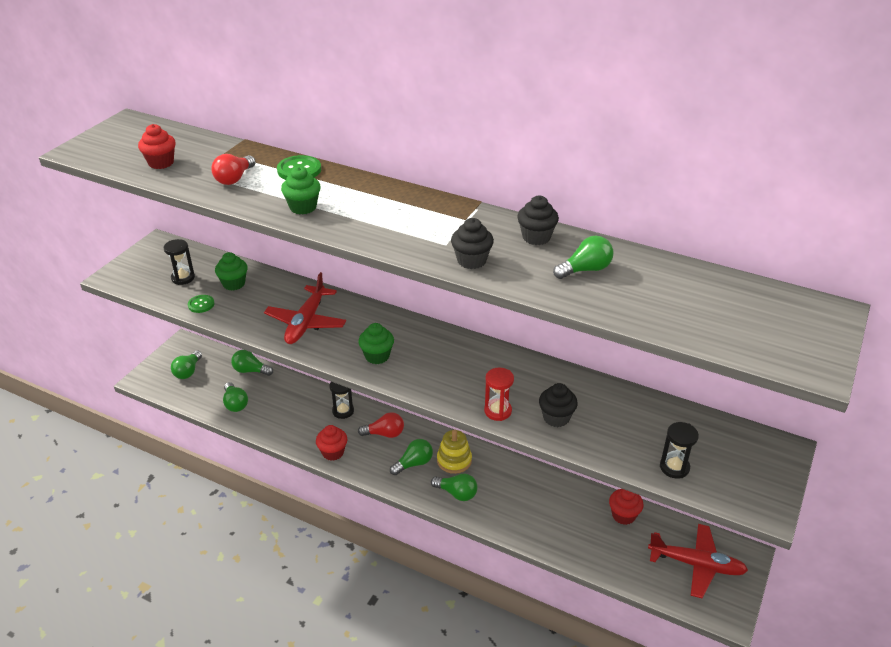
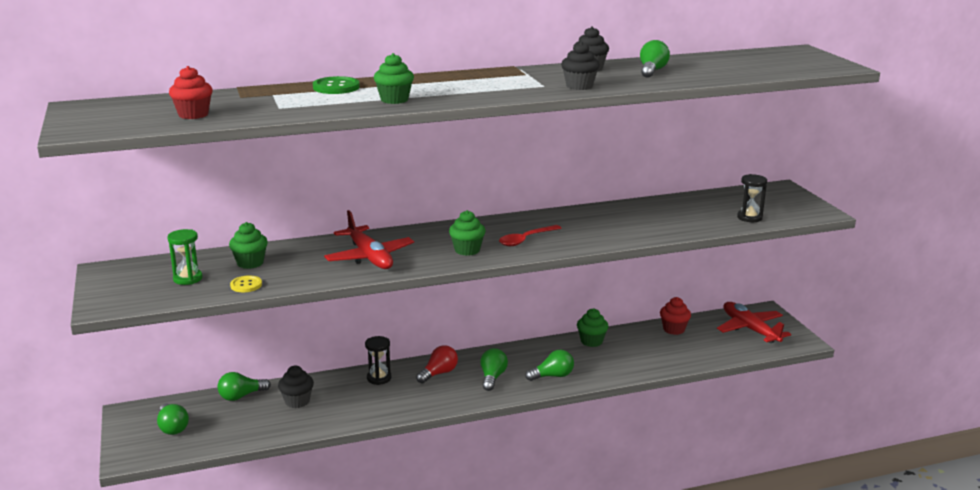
camera: 45 degrees left, 15 degrees down
black hourglass [164,239,195,285] -> green hourglass [167,229,203,285]
green button [188,295,214,313] -> yellow button [230,275,262,292]
red light bulb [211,154,256,185] -> none
green light bulb [223,382,248,412] -> none
red cupcake [316,425,347,461] -> none
yellow stacking toy [437,430,472,474] -> none
red hourglass [484,368,514,421] -> none
black cupcake [539,383,578,427] -> black cupcake moved to [278,366,314,408]
red plane [648,524,748,598] -> red plane turned 90 degrees counterclockwise [717,302,791,343]
none -> red spoon [499,225,561,246]
none -> green cupcake [577,308,609,347]

